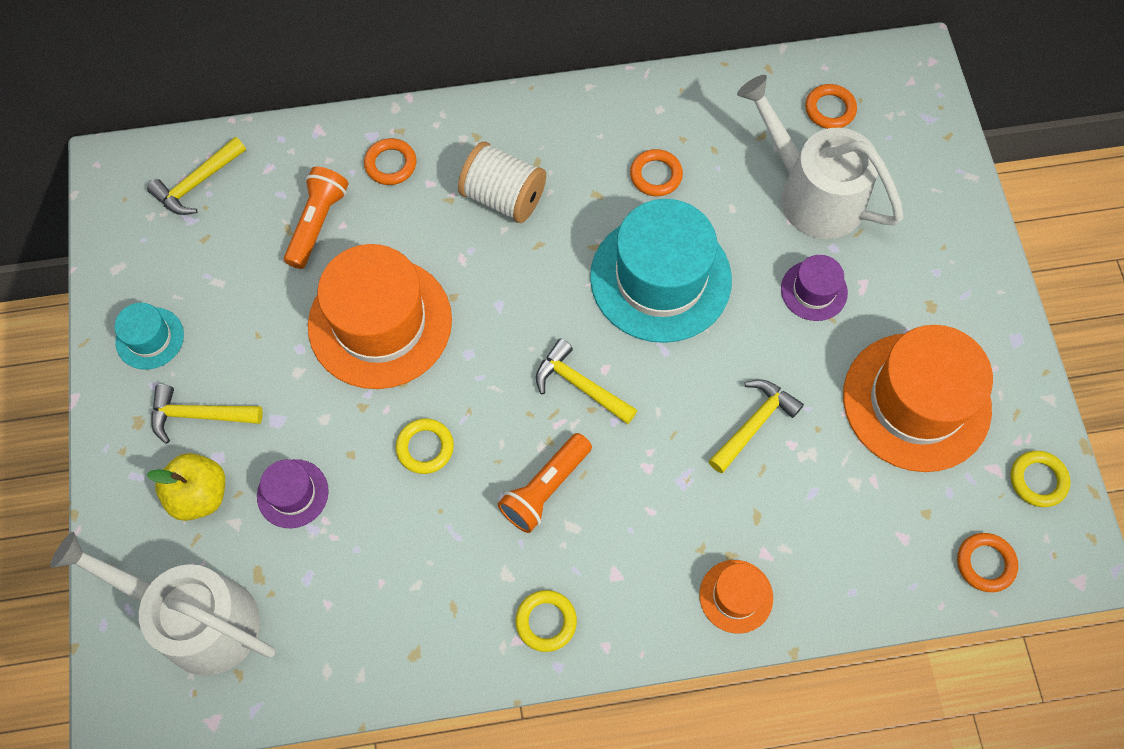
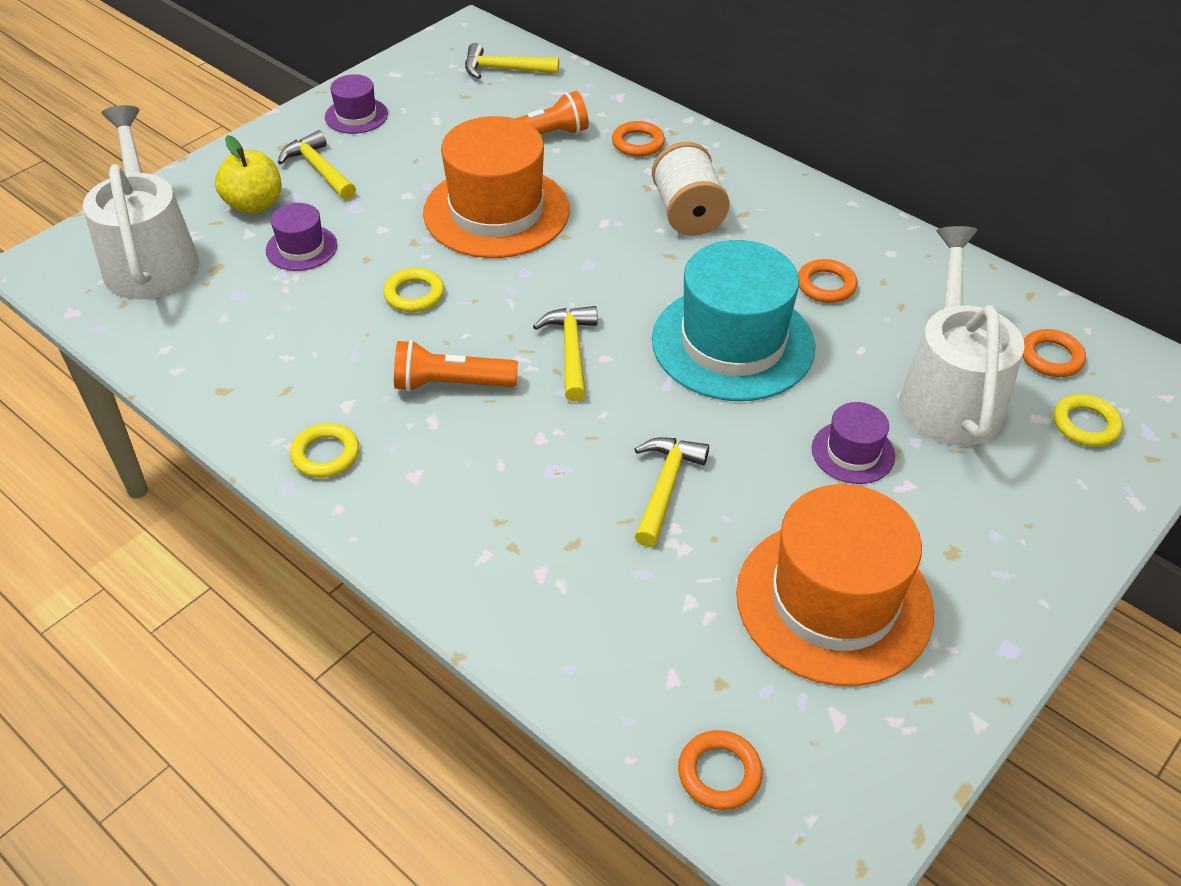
camera: 50 degrees right, 20 degrees down
turquoise hat [114,303,184,370] -> purple hat [325,74,388,134]
orange hat [699,560,773,634] -> none
yellow hammer [709,379,804,473] -> yellow hammer turned 75 degrees counterclockwise [635,437,709,547]
yellow ring [1010,451,1070,507] -> yellow ring moved to [1054,394,1123,447]

